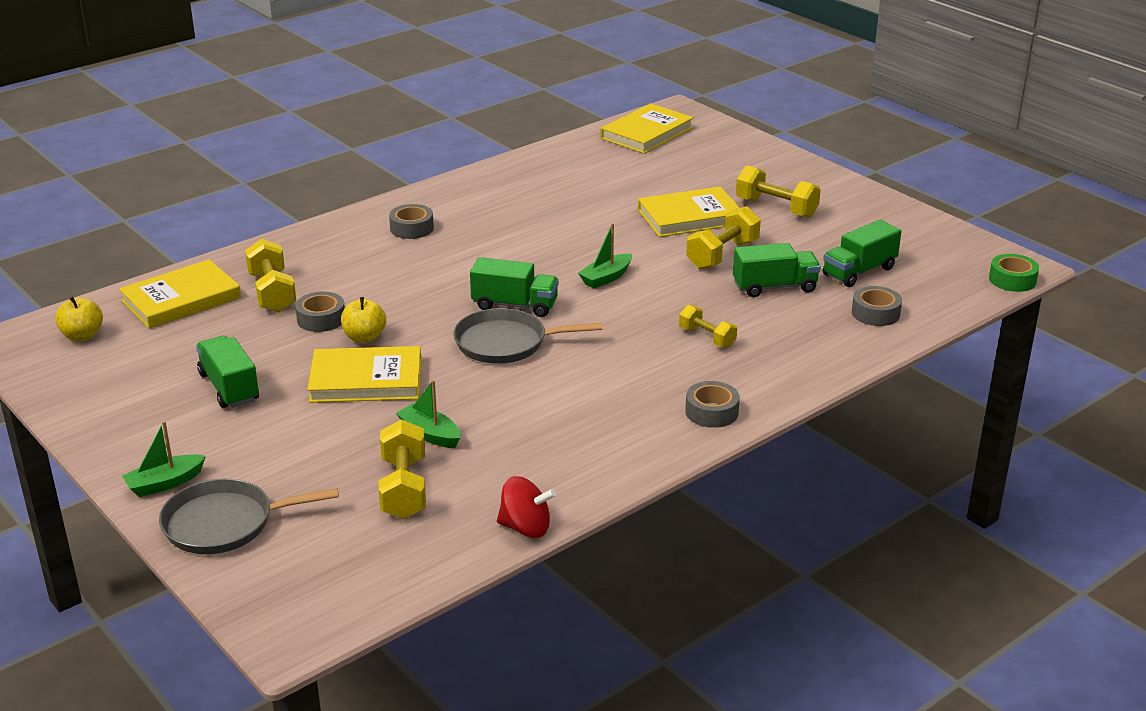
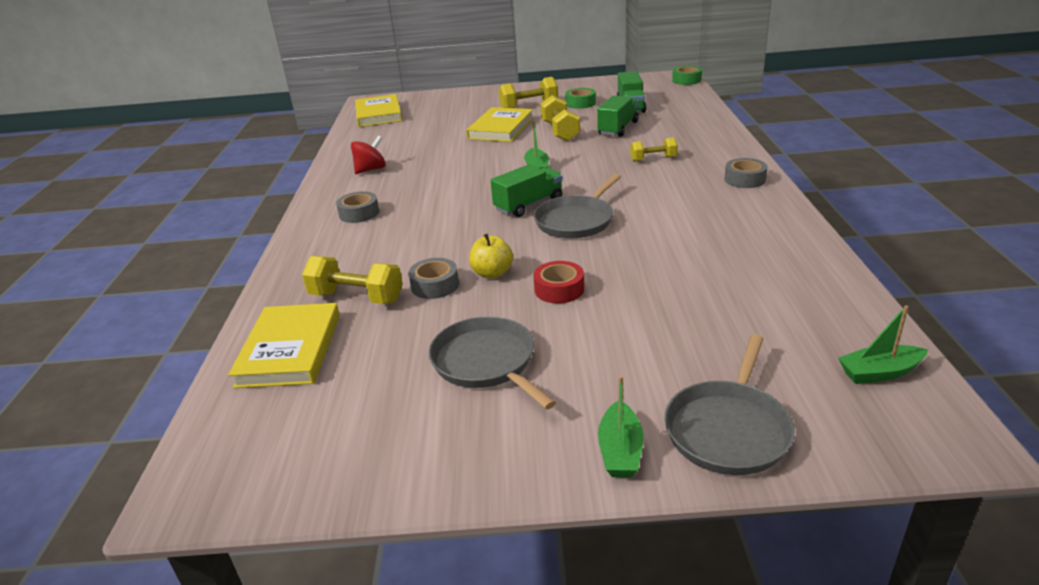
camera: 50 degrees left, 0 degrees up
yellow apple [55,296,103,342] -> none
green truck [196,336,259,408] -> grey pan [429,316,556,410]
yellow book [307,346,421,403] -> red tape [533,261,584,303]
yellow dumbbell [379,420,426,519] -> none
green boat [396,380,460,448] -> green boat moved to [838,305,928,384]
red spinning top [497,476,556,538] -> red spinning top moved to [351,136,386,174]
grey tape [852,286,902,326] -> none
none -> green tape [565,88,596,109]

